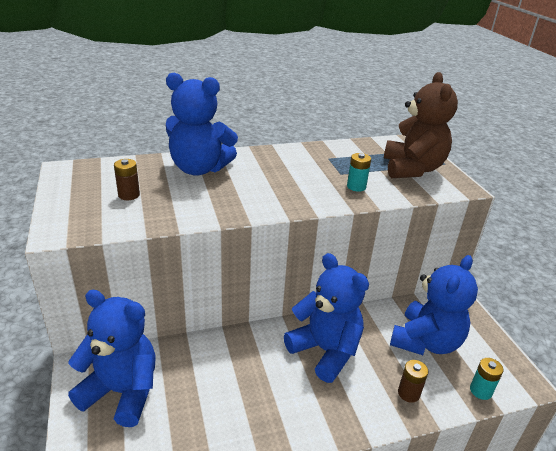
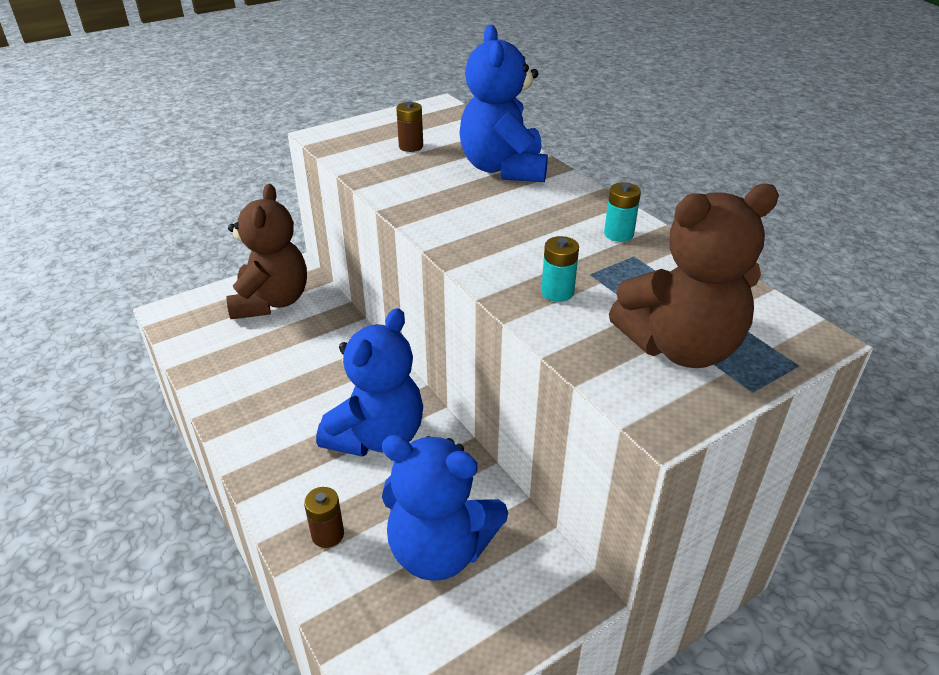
camera: 75 degrees right, 5 degrees up
blue teddy bear [68,290,155,427] -> brown teddy bear [227,184,307,319]
turquoise battery [470,358,504,400] -> turquoise battery moved to [604,182,641,242]

